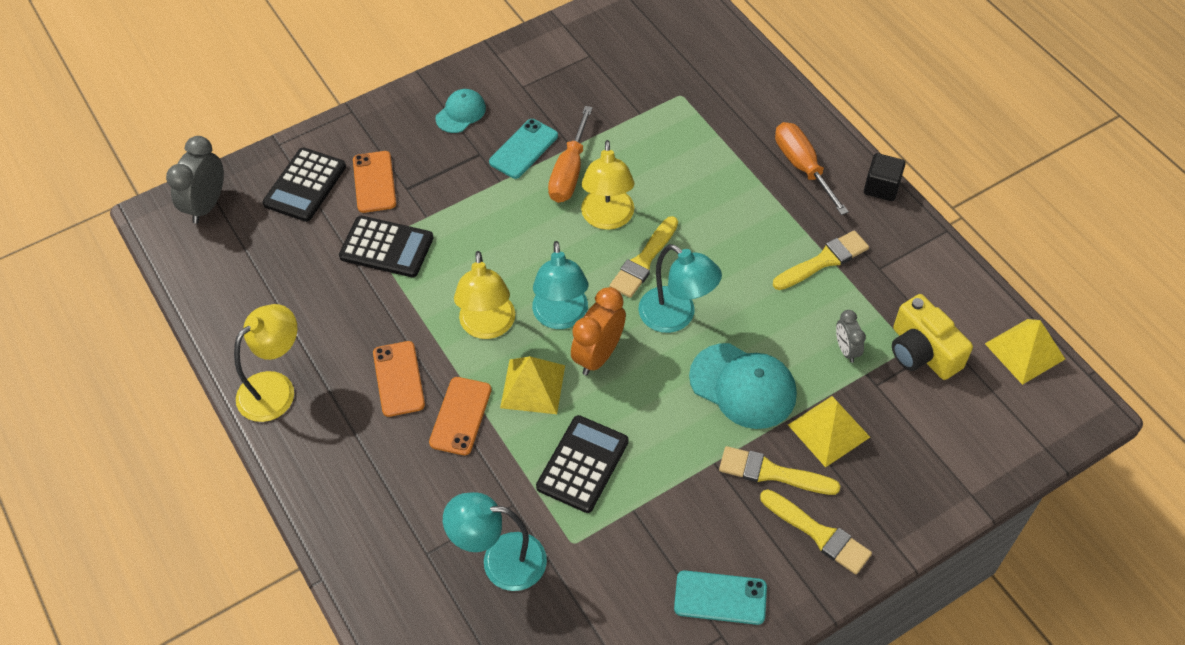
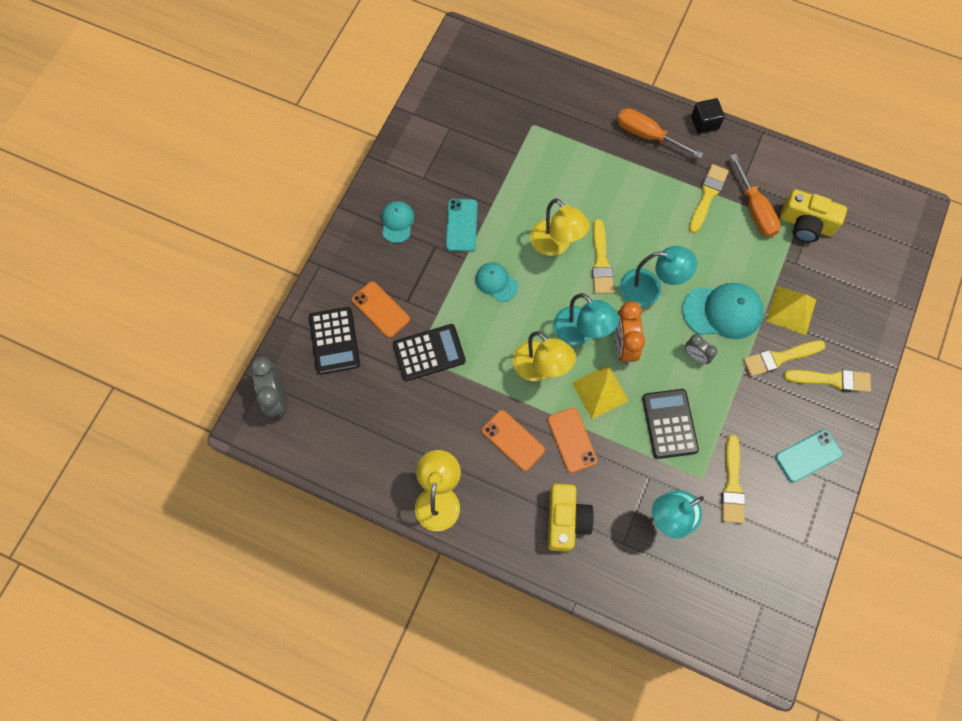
camera: 35 degrees left, 15 degrees up
orange screwdriver [548,106,593,203] -> orange screwdriver moved to [730,154,780,237]
grey clock [836,310,866,363] -> grey clock moved to [685,334,717,364]
yellow pyramid [985,319,1065,385] -> none
none -> turquoise cap [475,262,518,302]
none -> yellow camera [548,484,594,552]
none -> yellow brush [722,435,745,523]

